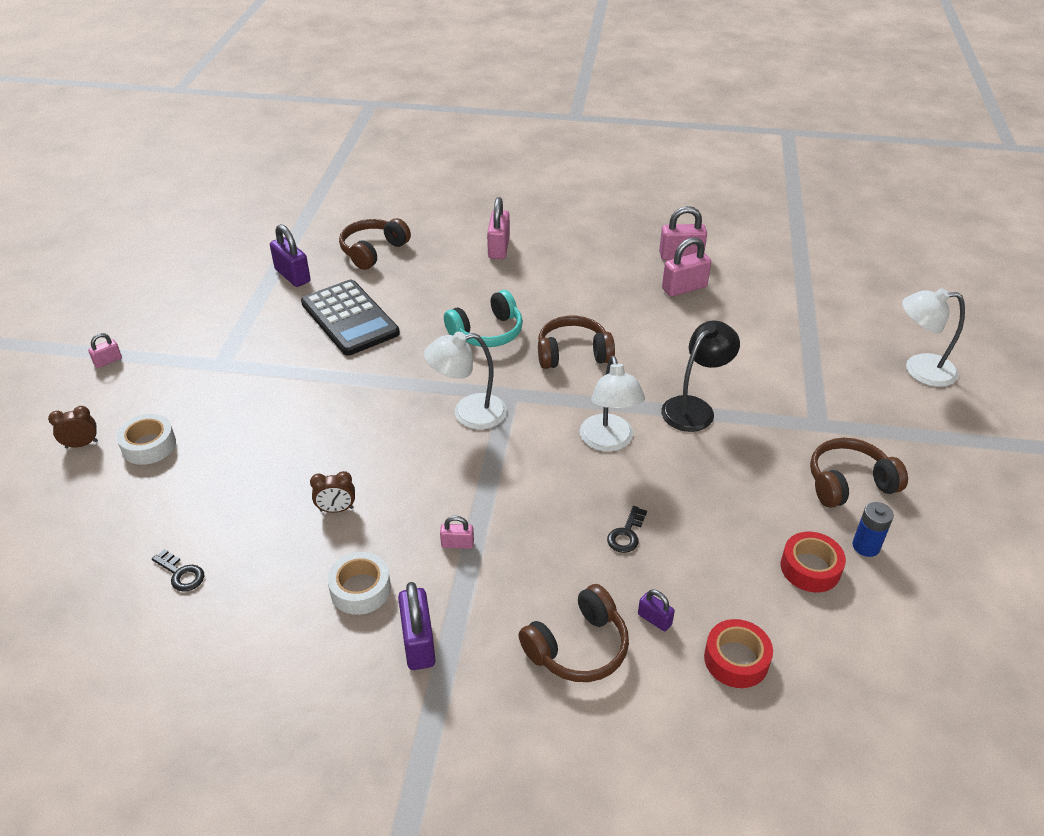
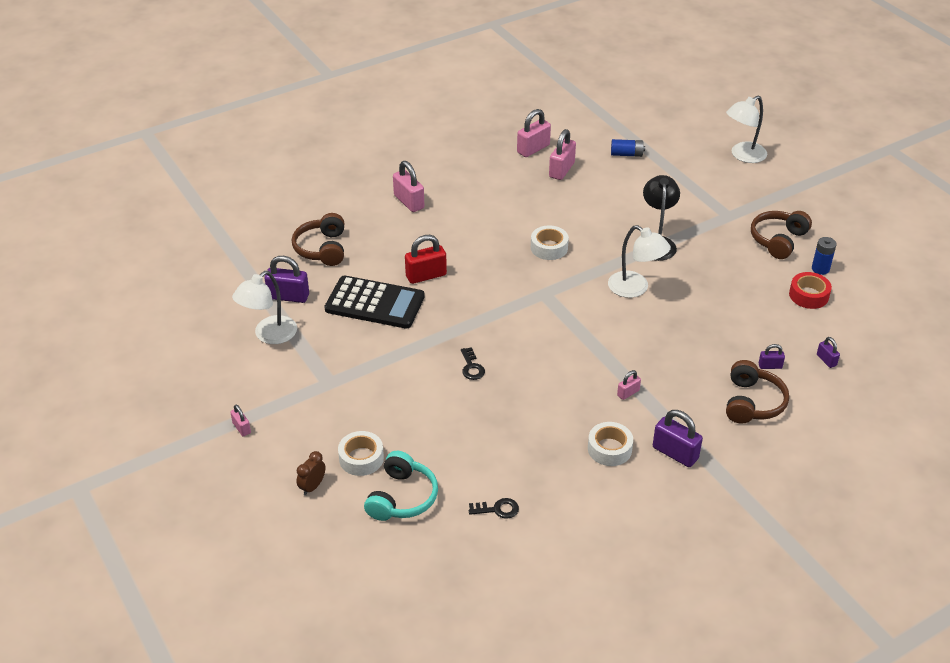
camera: 40 degrees left, 0 degrees up
pink padlock [88,333,122,368] -> pink padlock turned 45 degrees counterclockwise [230,404,251,437]
brown clock [310,471,355,513] -> none
white lamp [424,332,507,430] -> white lamp moved to [232,271,297,344]
turquoise headphones [444,290,523,347] -> turquoise headphones moved to [364,451,438,521]
brown headphones [538,316,615,369] -> white tape [531,226,569,260]
black key [607,506,647,553] -> black key moved to [461,347,485,380]
red tape [704,619,773,688] -> purple padlock [817,337,840,368]
none -> red padlock [405,235,447,284]
none -> blue battery [611,139,645,157]

